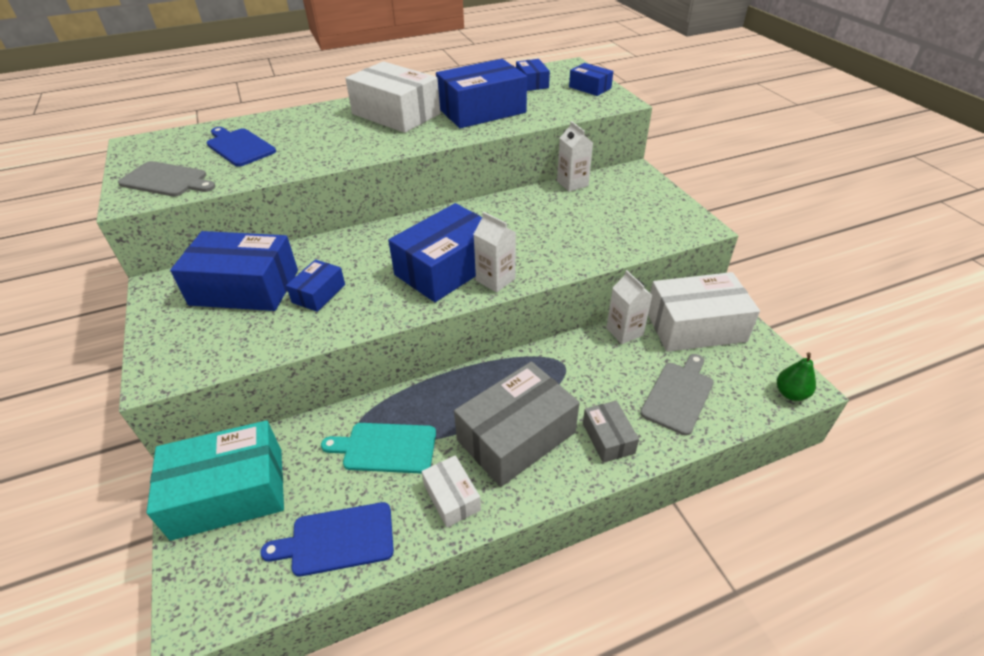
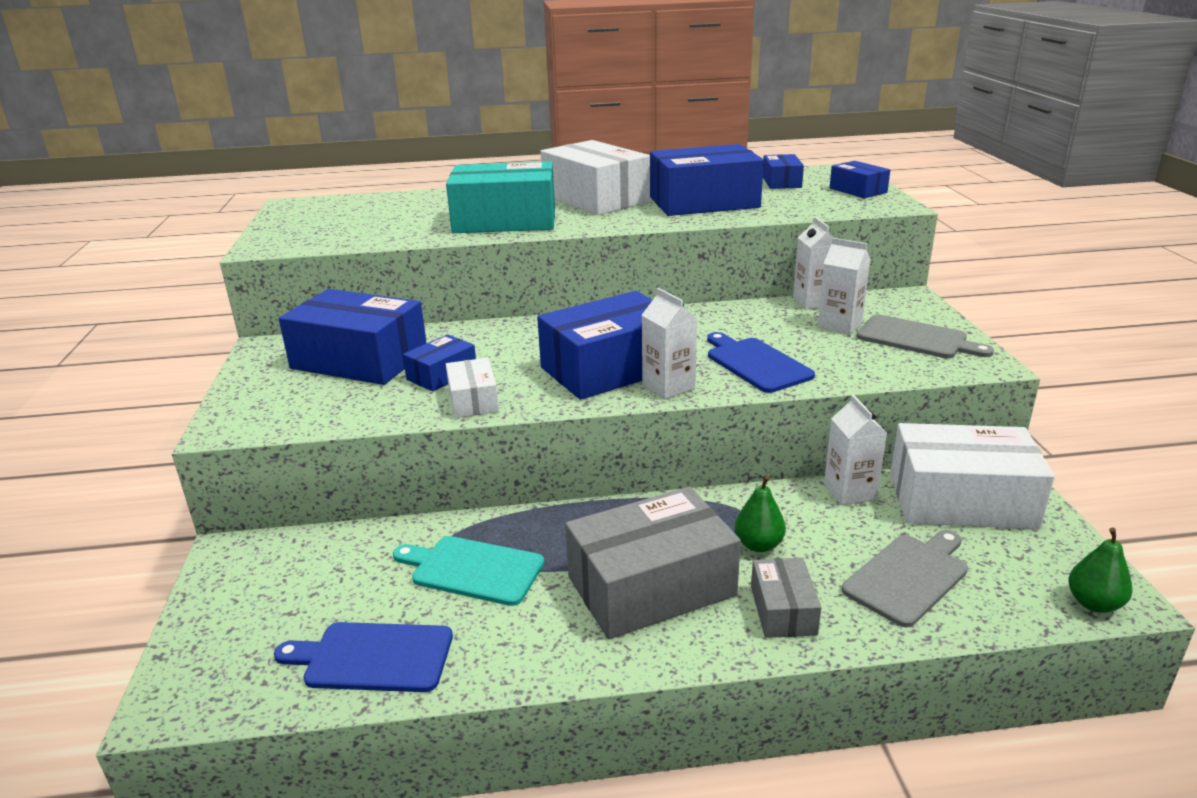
camera: 15 degrees right, 15 degrees down
grey cutting board [118,161,215,197] -> grey cutting board moved to [856,314,994,358]
turquoise box [146,420,284,541] -> turquoise box moved to [446,161,555,233]
blue cutting board [207,127,276,167] -> blue cutting board moved to [707,332,815,393]
white box [421,455,481,528] -> white box moved to [446,358,499,418]
none -> green pear [735,476,786,552]
none -> white carton [818,238,870,335]

